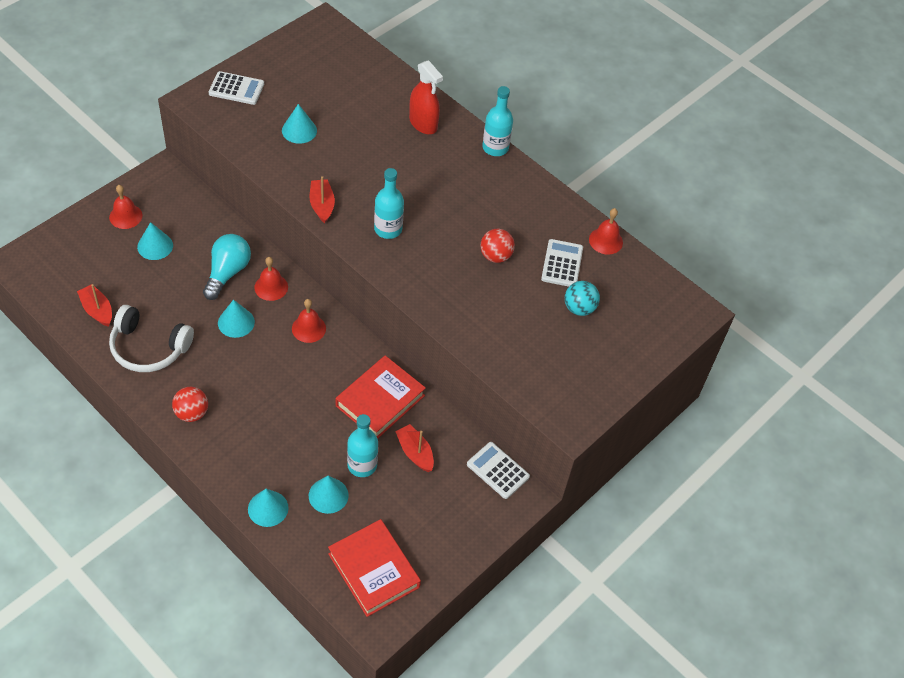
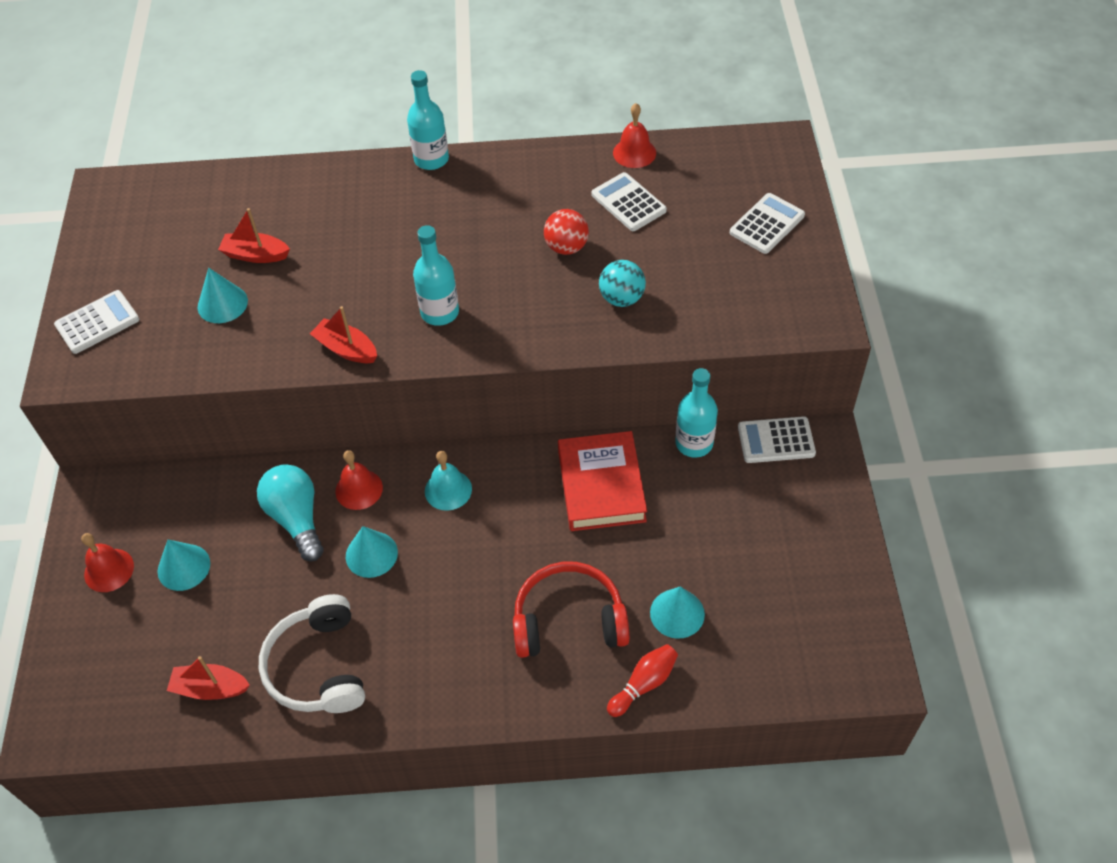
camera: 40 degrees left, 0 degrees up
white headphones [109,305,194,372] -> white headphones turned 105 degrees clockwise [259,594,365,713]
red ball [172,387,208,422] -> none
turquoise cone [248,489,289,527] -> red bowling pin [607,644,678,717]
red bell [292,299,326,343] -> turquoise bell [425,451,472,511]
red book [328,519,421,617] -> none
turquoise bottle [347,414,378,477] -> turquoise bottle moved to [675,368,718,458]
red boat [395,424,434,472] -> red boat moved to [218,208,290,263]
red spray bottle [409,60,443,134] -> none
turquoise ball [565,281,600,316] -> turquoise ball moved to [599,260,646,307]
none -> red headphones [513,562,630,658]
none -> white calculator [730,193,805,254]

